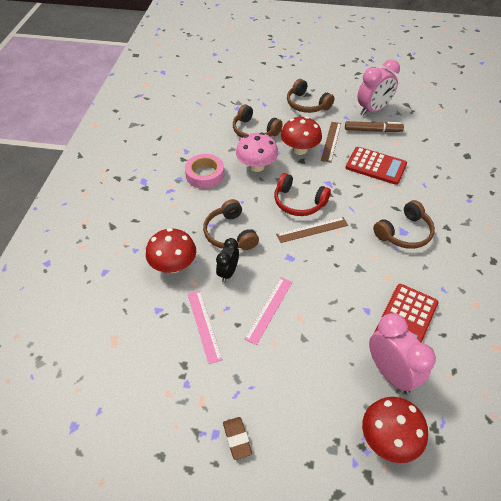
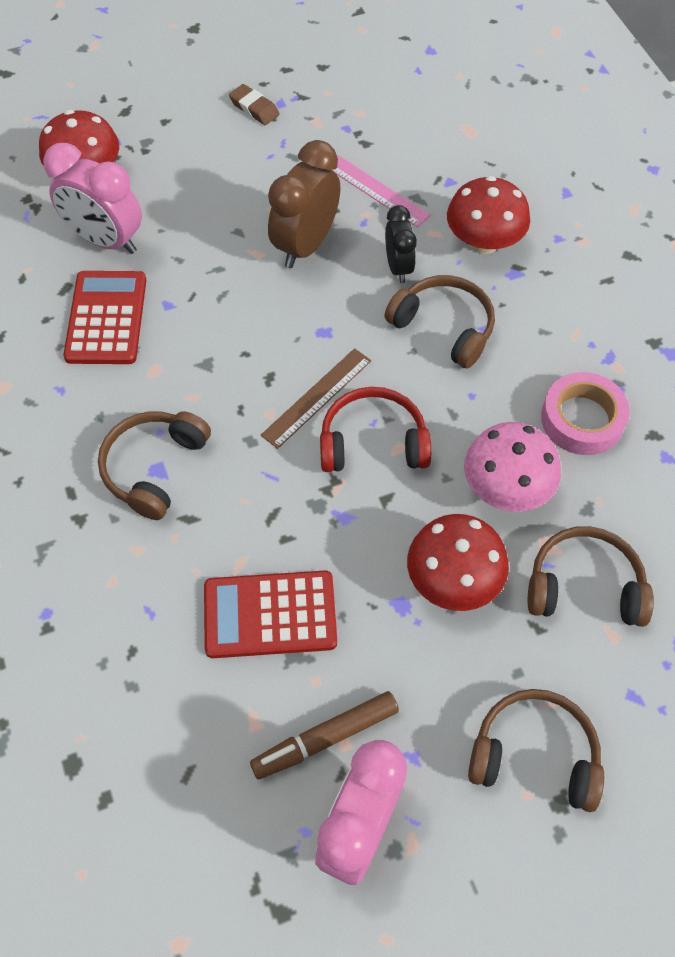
camera: 150 degrees right, 10 degrees up
pink ruler [244,277,292,345] -> brown clock [268,140,340,268]
brown ruler [321,122,341,163] -> none

